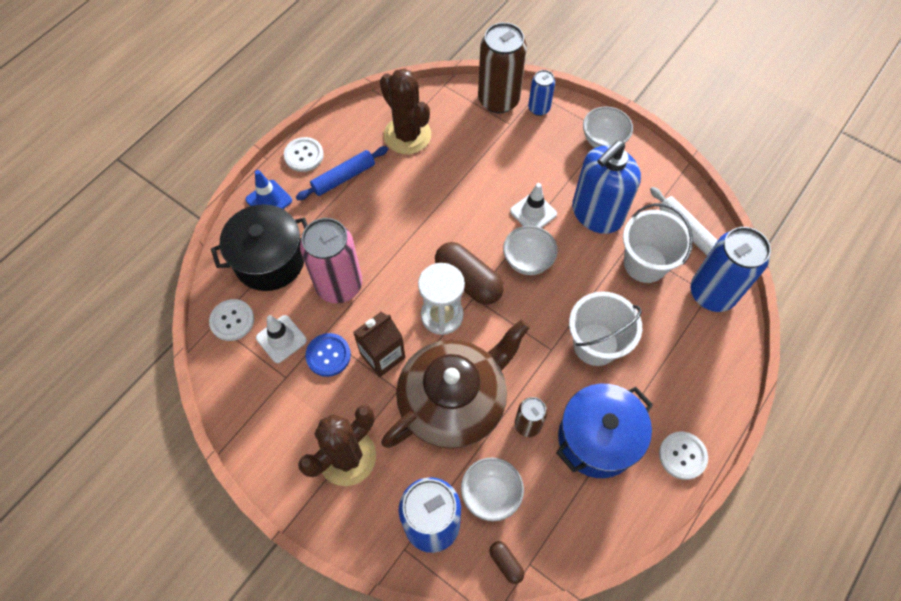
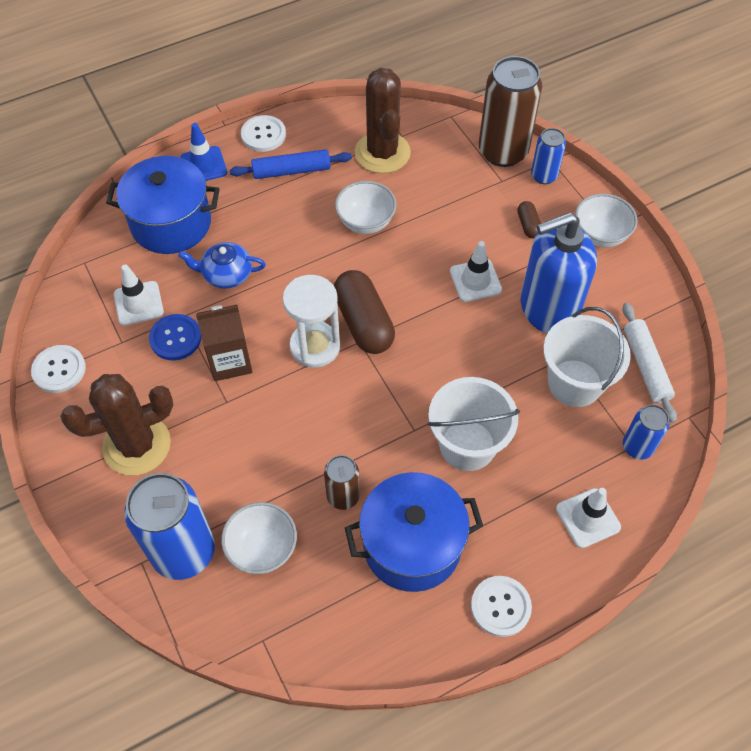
camera: 25 degrees right, 5 degrees down
white button [209,299,254,341] -> white button moved to [31,345,86,393]
black pot [211,204,308,291] -> blue pot [106,156,220,254]
pink can [300,218,362,303] -> blue teapot [178,242,266,288]
brown teapot [381,320,530,449] -> none
brown capsule [489,541,524,584] -> brown capsule moved to [517,201,541,238]
white bowl [503,226,558,275] -> white bowl moved to [335,181,397,234]
blue can [691,227,771,312] -> blue can [623,404,670,459], size x0.53
none -> white traffic cone [556,488,621,548]

